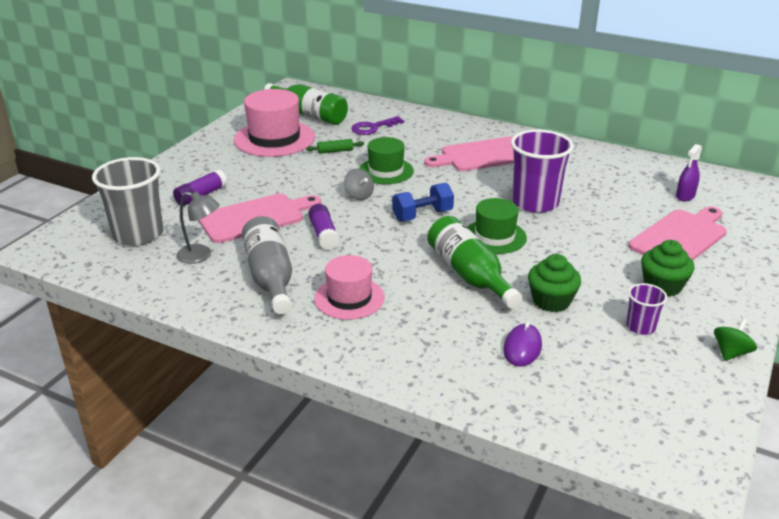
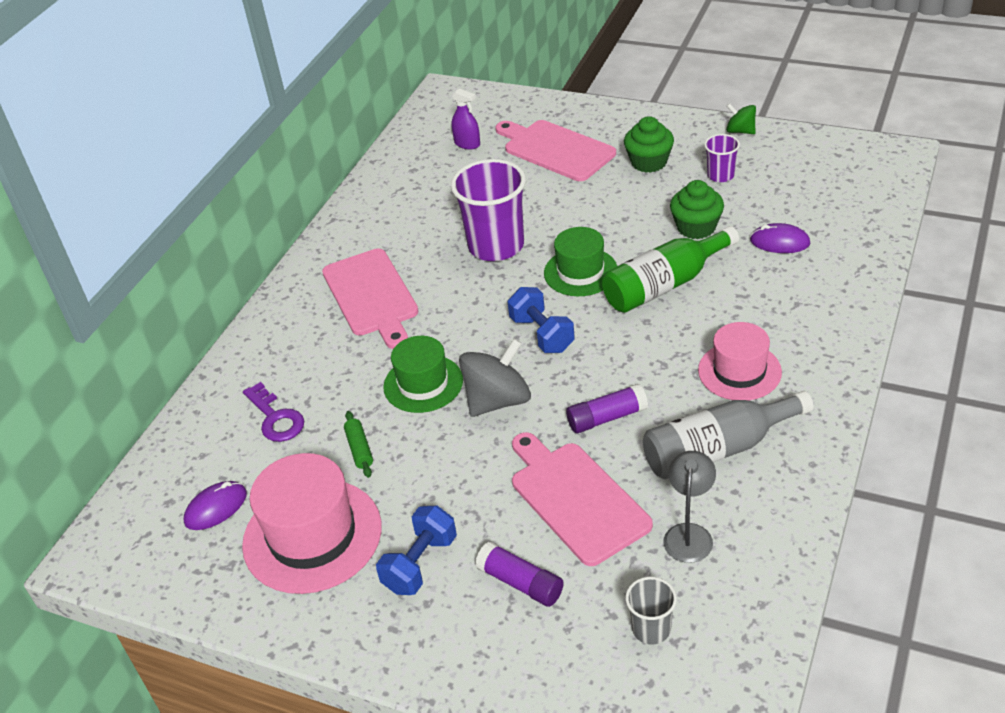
camera: 90 degrees left, 10 degrees up
grey cup [92,157,164,246] -> grey cup [626,577,677,644], size x0.50
green bottle [264,83,348,125] -> purple mouse [184,481,247,530]
grey spinning top [344,169,374,200] -> grey spinning top [459,339,531,417], size x1.78
none -> blue dumbbell [376,506,457,595]

